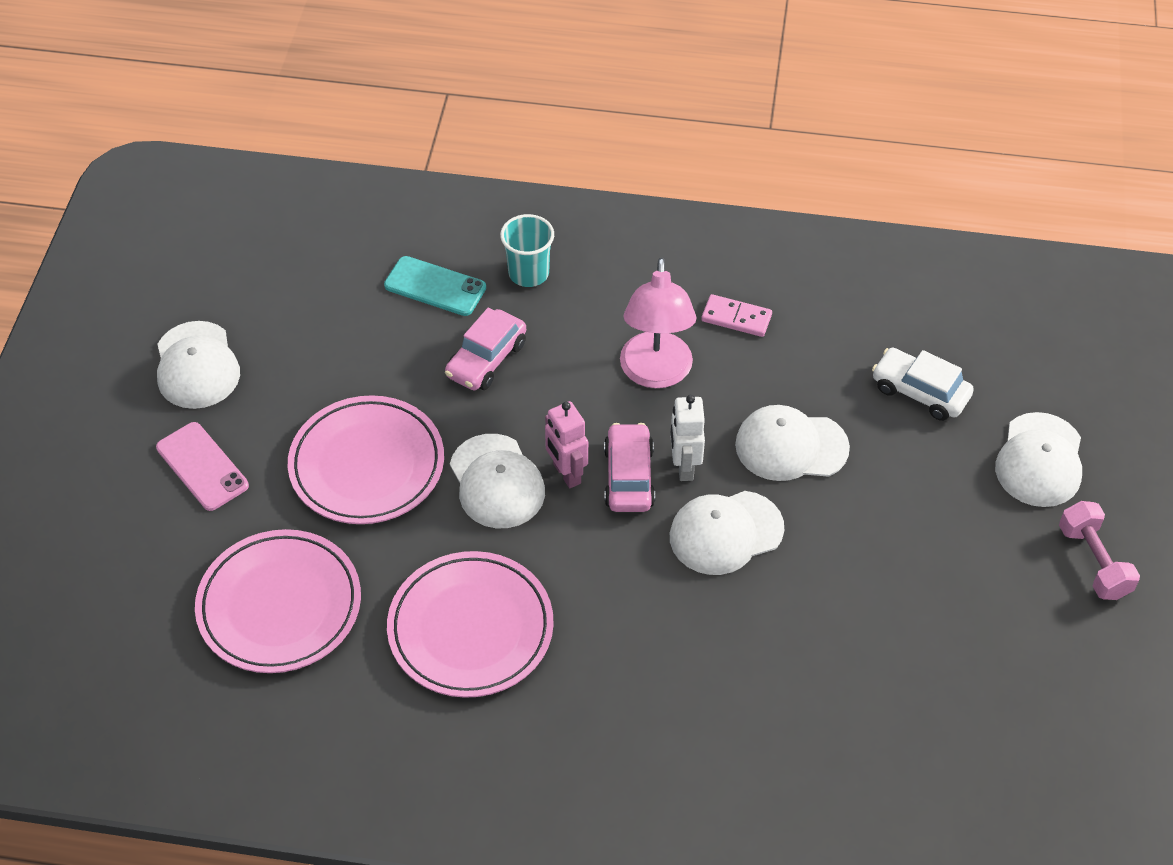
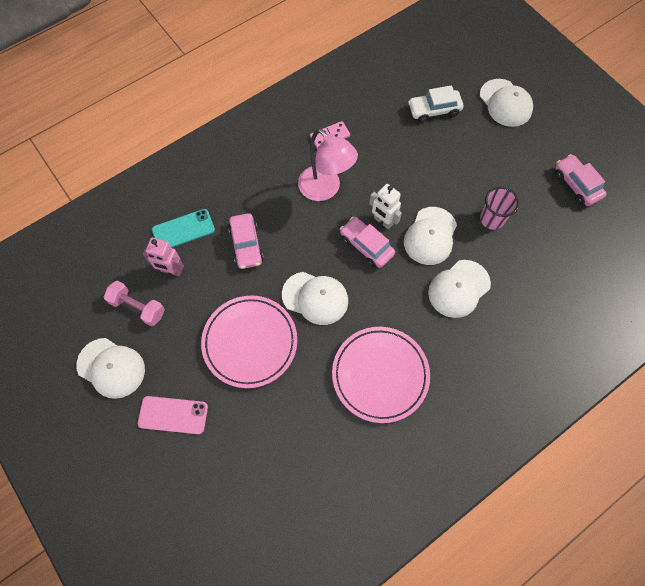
camera: 45 degrees left, 15 degrees up
pink plate [195,529,361,673] -> none
turquoise cup [500,214,554,287] -> none
pink robot [545,401,588,488] -> pink robot moved to [143,238,184,277]
white cap [735,405,850,481] -> white cap moved to [428,260,491,318]
pink dumbbell [1059,501,1140,600] -> pink dumbbell moved to [104,280,165,326]
none -> pink cup [480,187,519,230]
none -> pink car [555,154,606,206]

